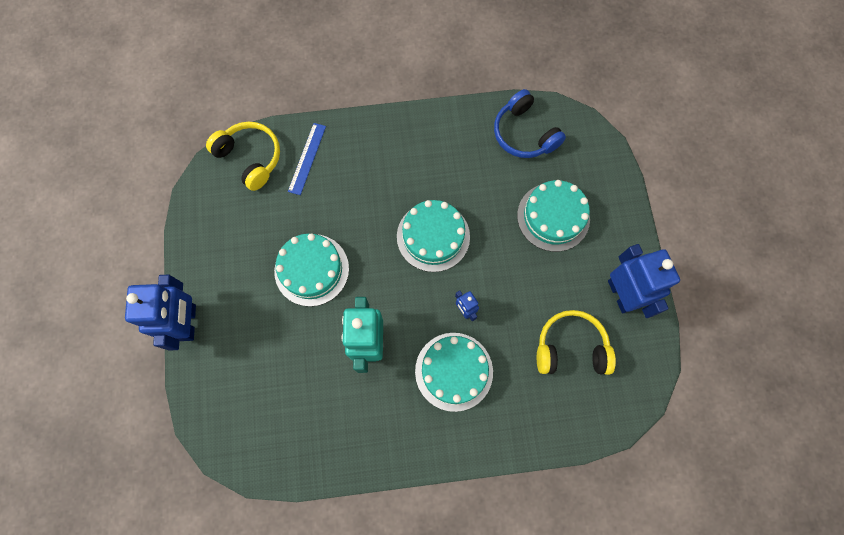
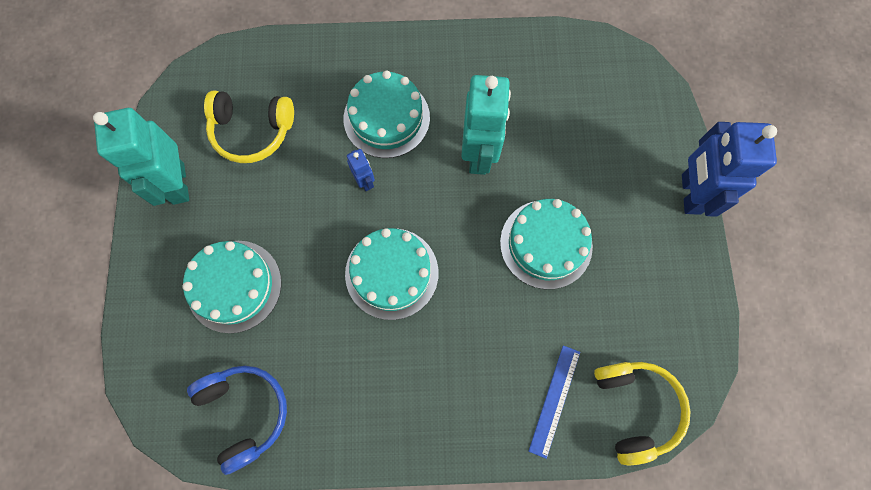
camera: 175 degrees left, 0 degrees up
yellow headphones [206,122,280,191] -> yellow headphones turned 150 degrees counterclockwise [594,362,691,465]
blue robot [608,244,680,318] -> turquoise robot [93,108,189,206]

